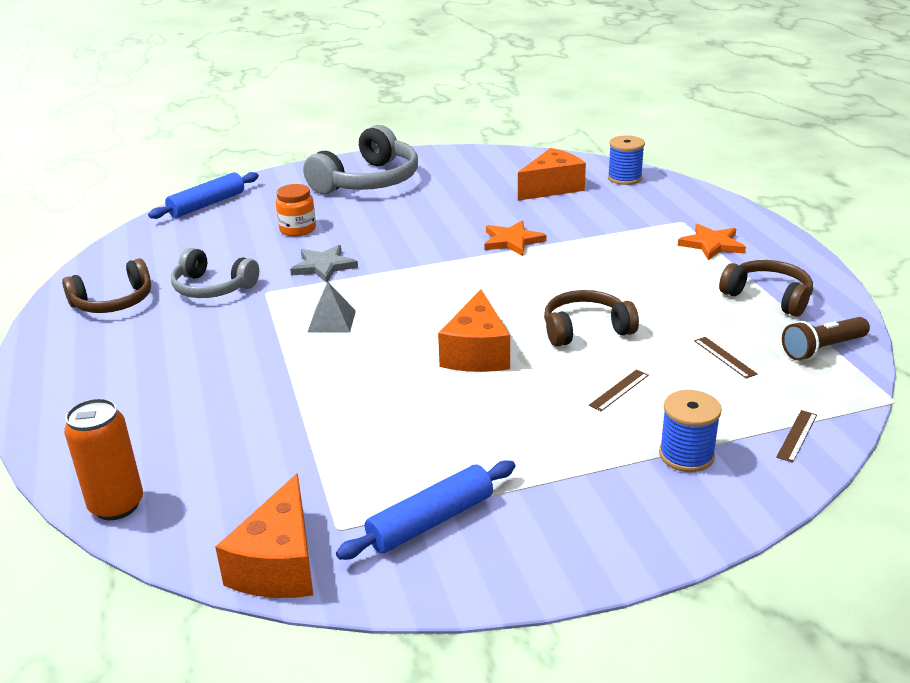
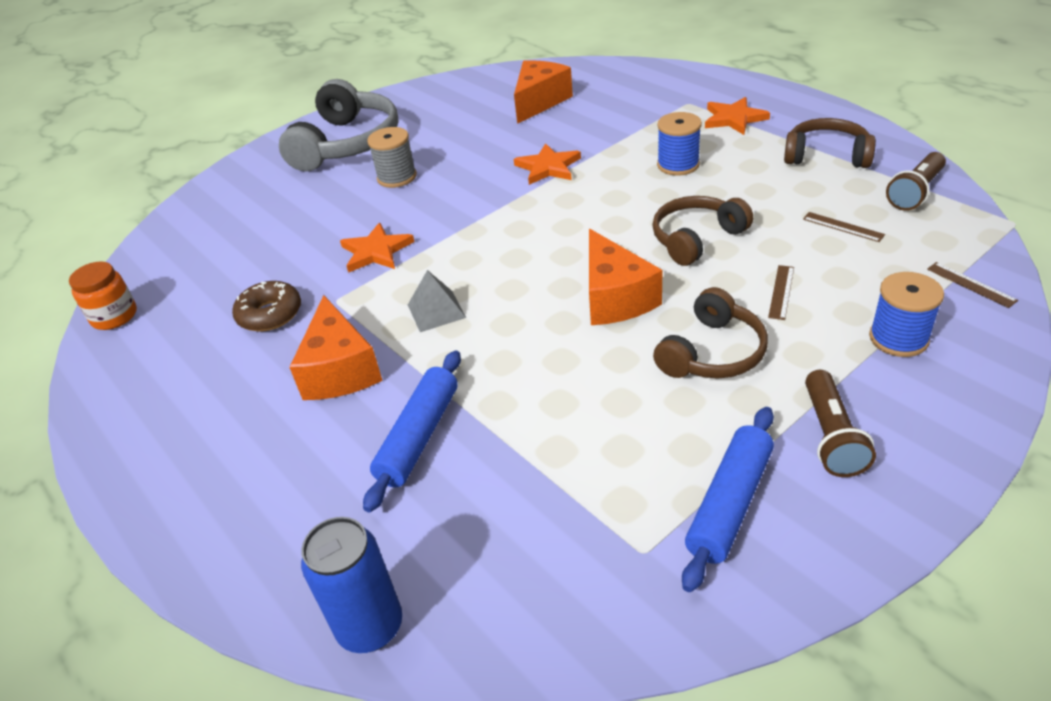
camera: 20 degrees left, 10 degrees up
brown headphones [62,258,151,313] -> brown headphones moved to [653,287,768,379]
orange can [64,398,143,520] -> blue can [301,517,402,653]
blue rolling pin [148,172,259,219] -> blue rolling pin moved to [363,350,461,513]
grey headphones [171,248,259,298] -> brown donut [232,281,301,331]
orange cheese [215,473,313,598] -> orange cheese moved to [289,295,383,400]
orange jar [276,184,316,237] -> orange jar moved to [69,261,137,330]
grey star [290,245,358,283] -> orange star [340,223,415,273]
blue spool [608,135,645,185] -> blue spool moved to [657,112,702,176]
brown ruler [776,410,817,463] -> brown ruler turned 45 degrees counterclockwise [927,262,1018,308]
none -> grey spool [367,127,417,188]
none -> brown flashlight [805,370,876,477]

